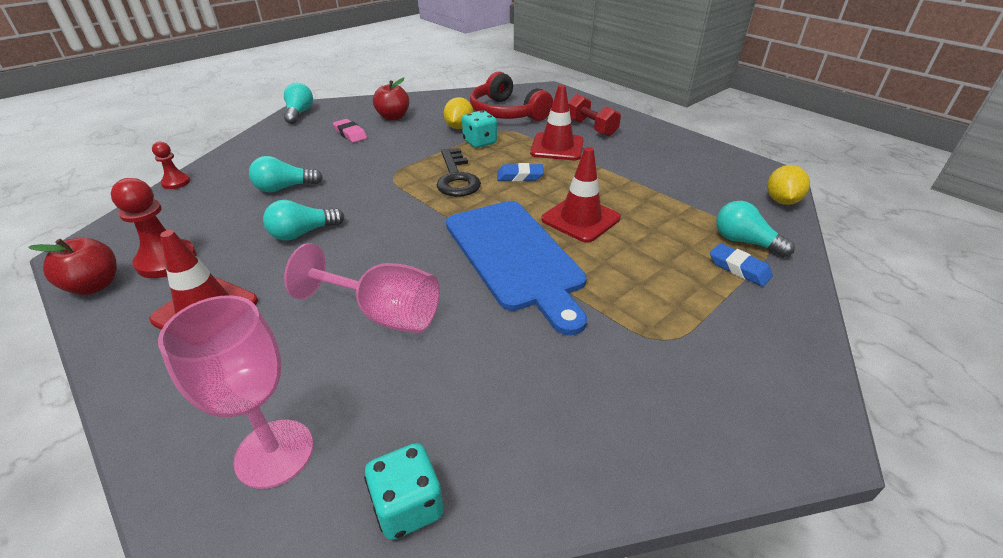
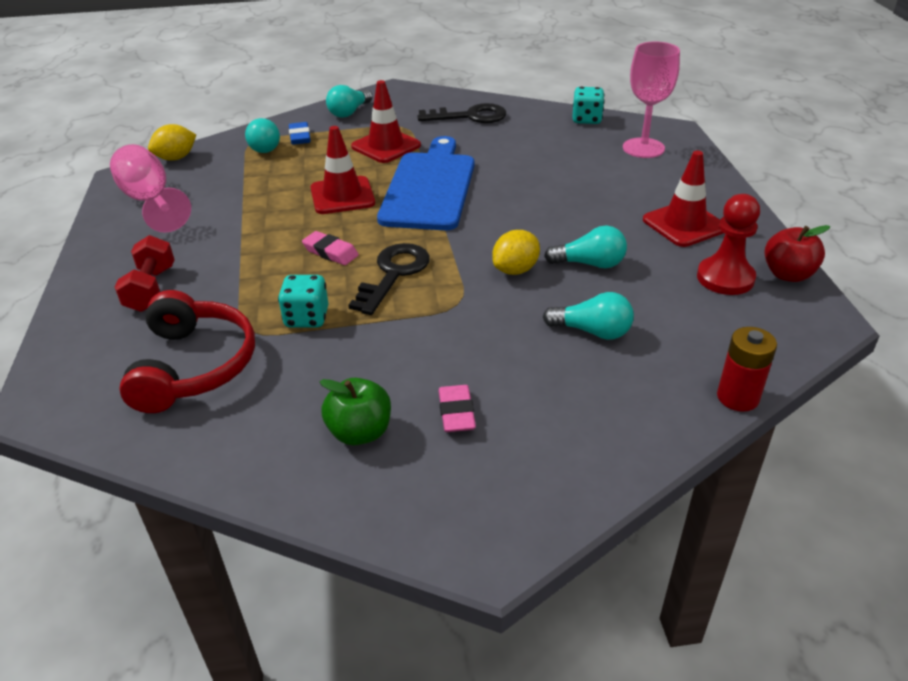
camera: 145 degrees left, 0 degrees up
red pawn [152,142,190,189] -> red battery [717,327,777,412]
turquoise light bulb [284,83,313,124] -> turquoise light bulb moved to [326,85,372,118]
pink goblet [284,243,440,333] -> pink goblet moved to [110,144,191,233]
red apple [373,78,409,121] -> green apple [319,378,391,445]
yellow lemon [444,97,474,129] -> yellow lemon moved to [492,230,540,275]
blue eraser [497,163,544,182] -> pink eraser [302,231,359,265]
red traffic cone [530,85,584,160] -> red traffic cone moved to [351,80,421,163]
none -> black key [418,103,506,123]

